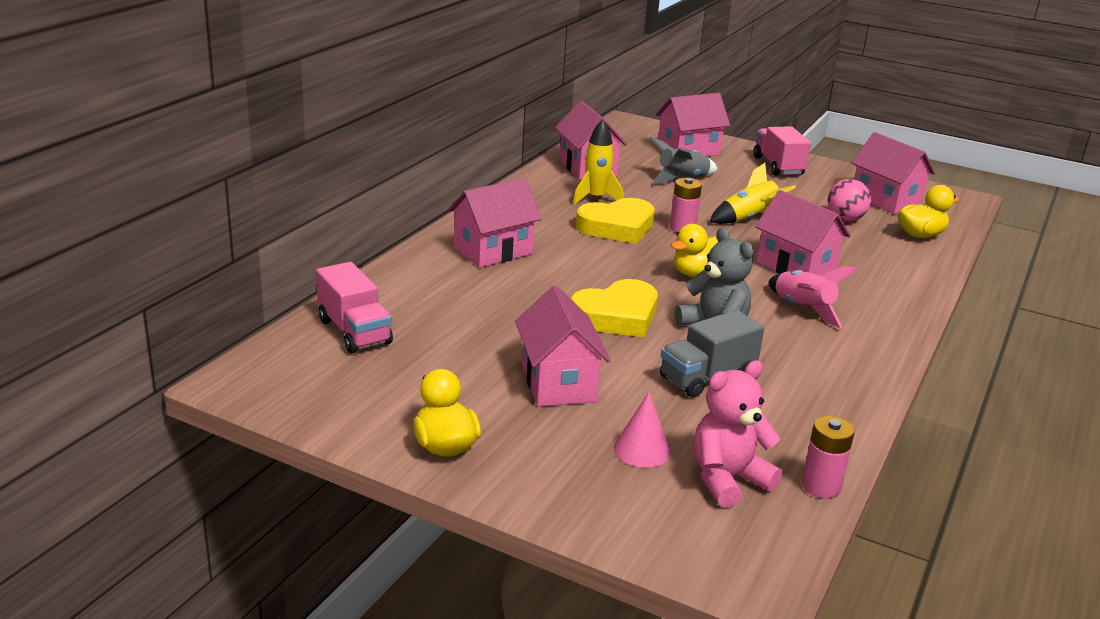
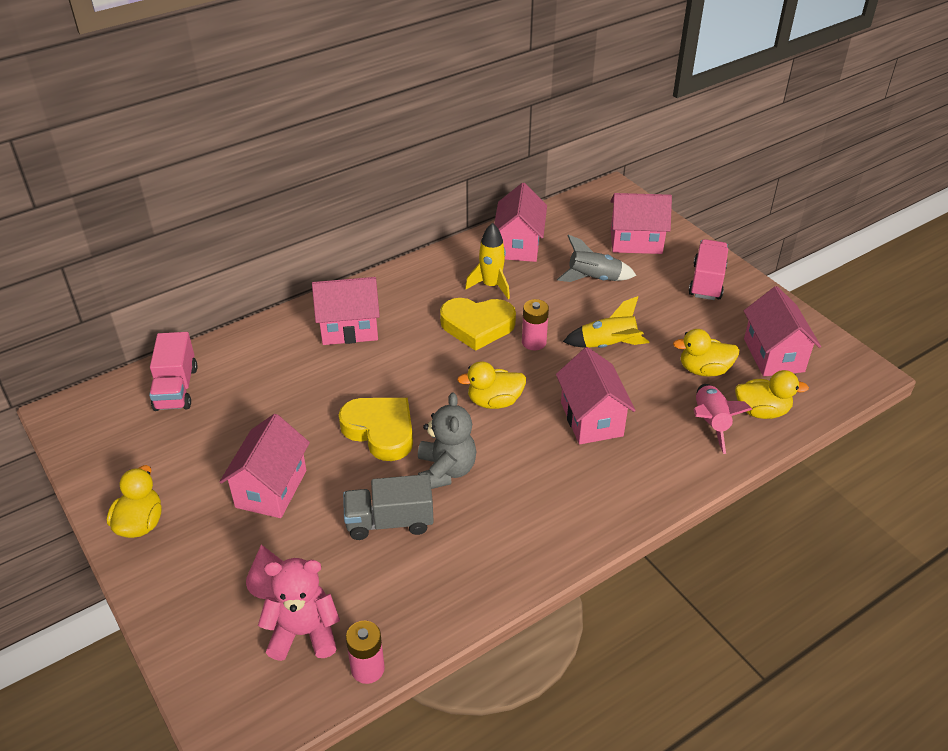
camera: 30 degrees right, 15 degrees up
yellow heart [570,279,658,337] -> yellow heart turned 135 degrees counterclockwise [339,398,413,461]
pink rocket [768,267,857,328] -> pink rocket moved to [694,384,753,454]
pink ball [828,179,871,221] -> yellow duck [673,329,739,377]

